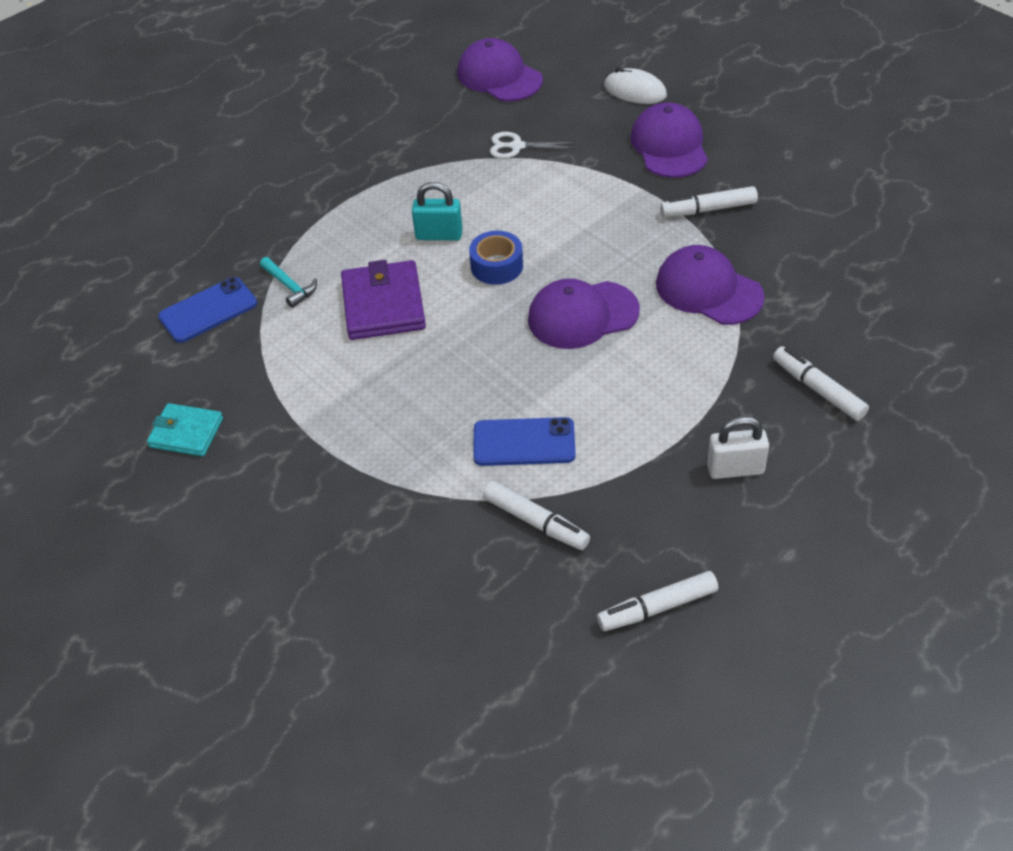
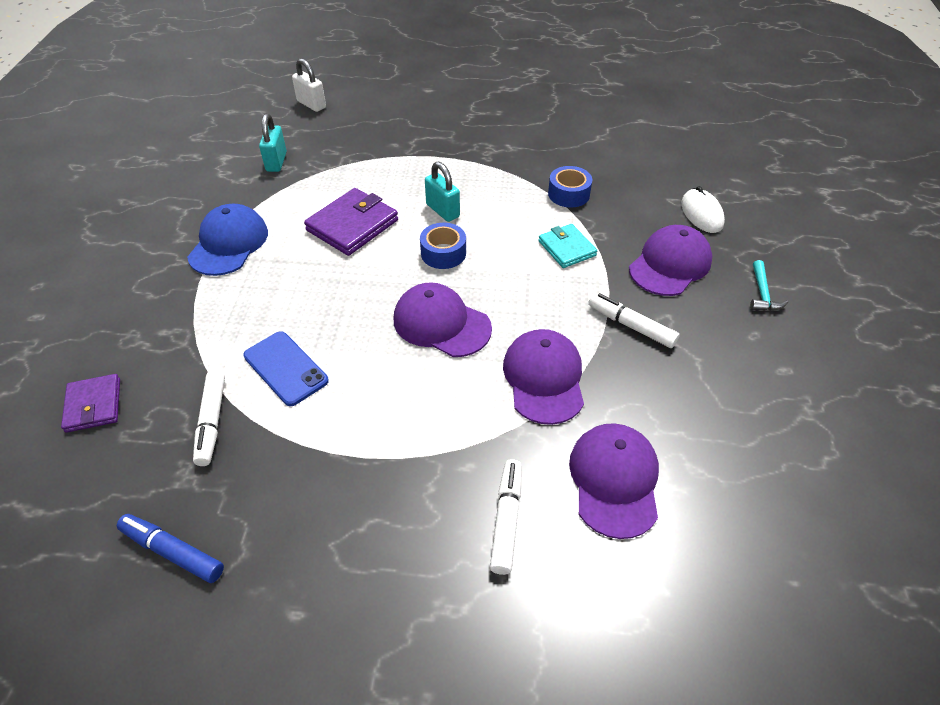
camera: 45 degrees right, 0 degrees up
turquoise wallet [147,403,223,456] -> turquoise wallet moved to [538,224,597,268]
blue phone [158,277,257,343] -> turquoise padlock [259,113,287,172]
turquoise hammer [260,257,317,308] -> turquoise hammer moved to [750,260,788,311]
purple cap [457,38,543,102] -> purple cap moved to [569,423,659,539]
white scissors [490,132,576,159] -> blue tape [548,166,592,207]
white marker [597,571,718,631] -> blue marker [117,514,224,583]
white padlock [707,416,769,479] -> white padlock moved to [292,58,326,112]
none -> purple wallet [61,374,120,433]
none -> blue cap [187,204,268,276]

